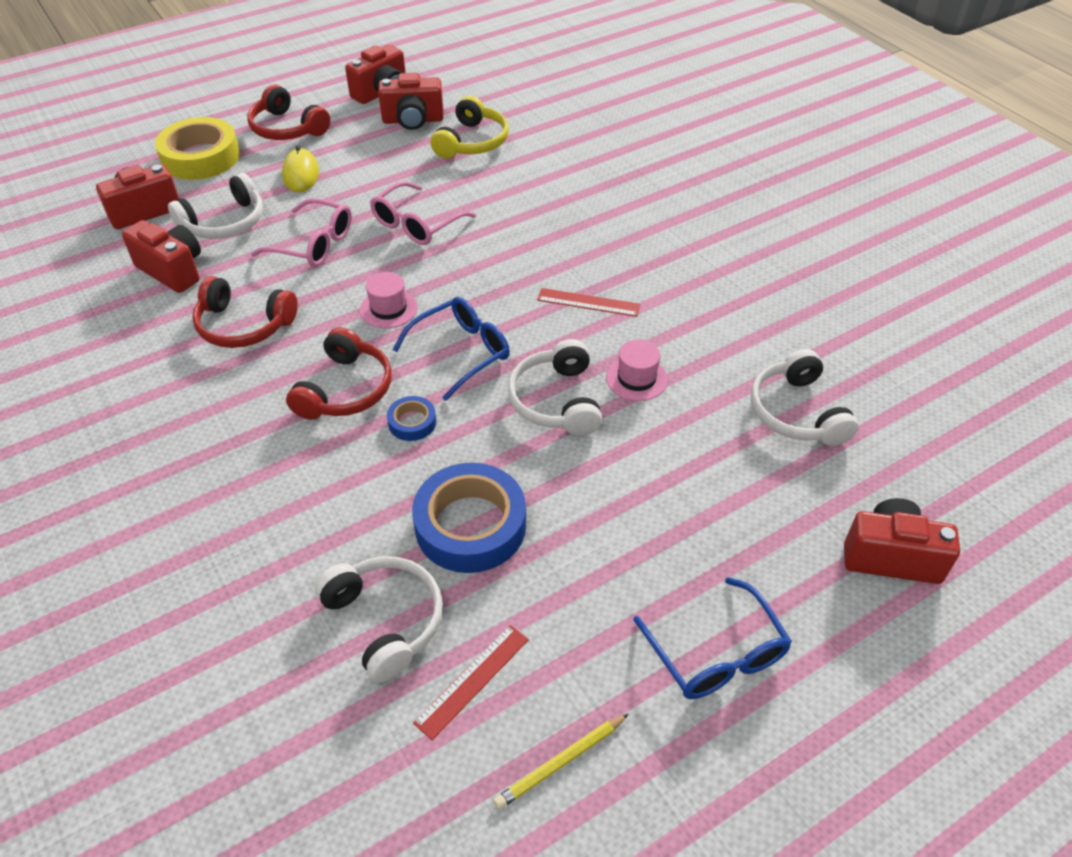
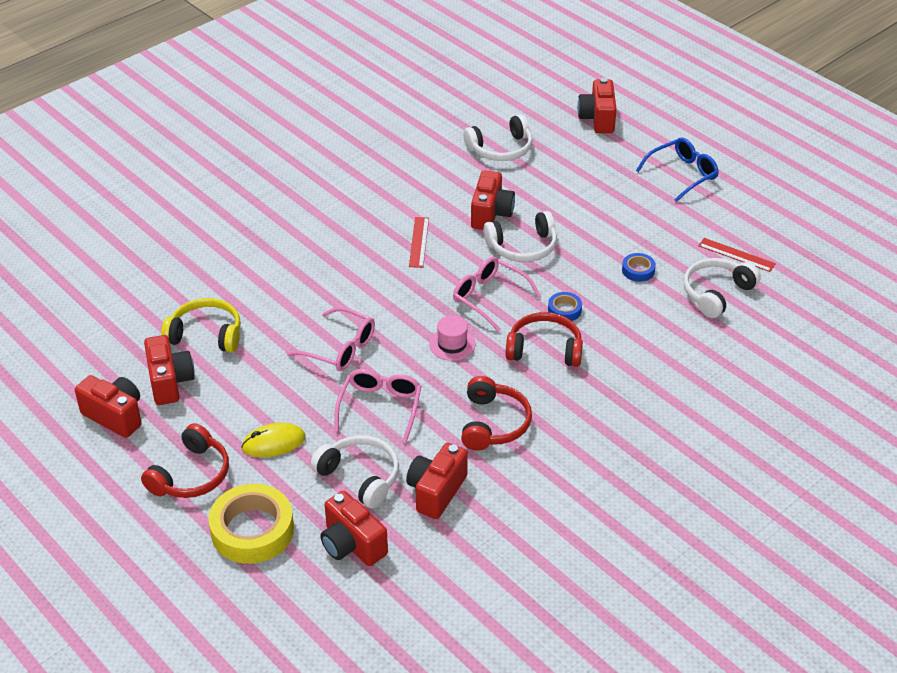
camera: 100 degrees left, 5 degrees down
blue glasses [393,297,510,401] -> pink glasses [453,257,541,332]
blue tape [412,463,526,573] -> blue tape [622,253,656,282], size x0.47
yellow pencil [493,714,629,809] -> none
pink hat [606,340,668,401] -> red camera [471,170,515,230]

